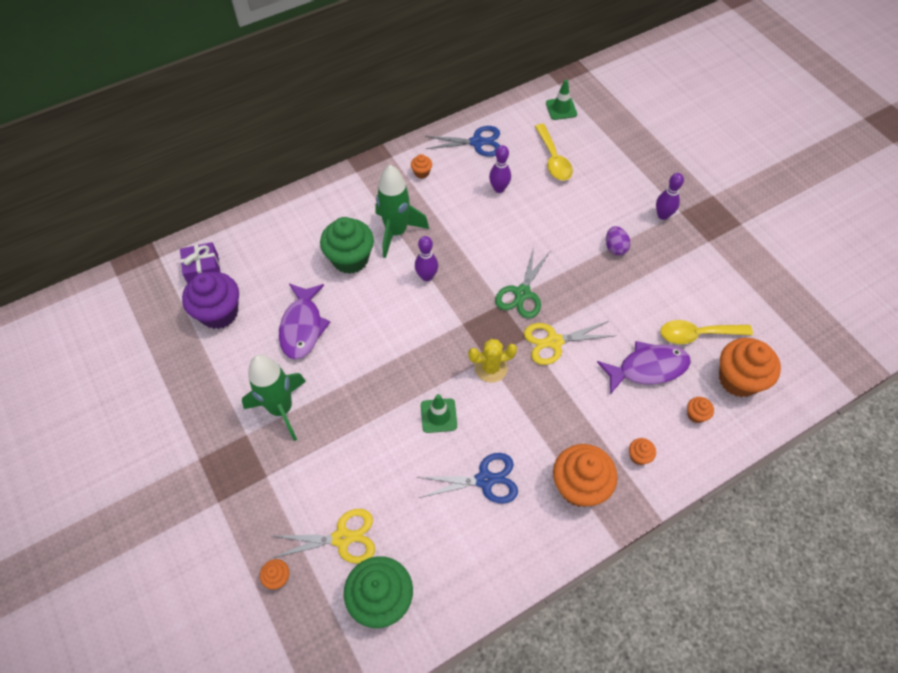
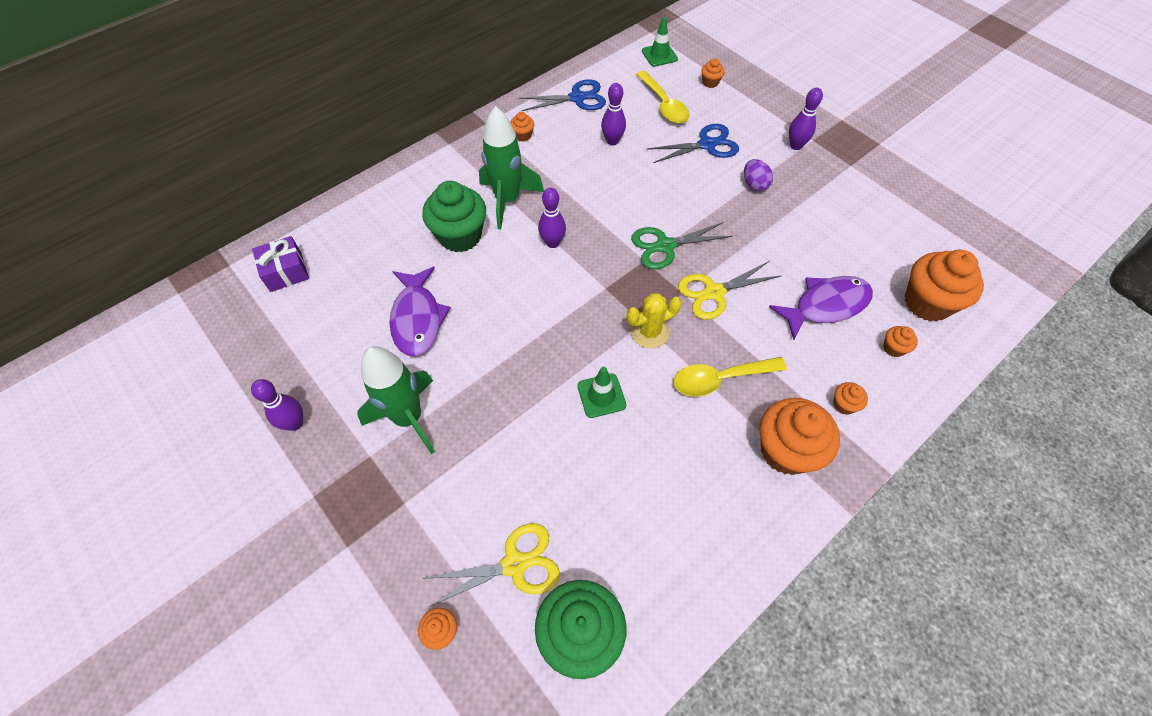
camera: 10 degrees left, 0 degrees up
purple cupcake [182,272,239,329] -> none
blue scissors [417,453,518,504] -> blue scissors moved to [647,124,739,163]
green scissors [495,247,550,318] -> green scissors turned 60 degrees clockwise [631,222,733,269]
yellow spoon [661,320,753,344] -> yellow spoon moved to [673,357,787,397]
none -> purple bowling pin [251,379,303,431]
none -> orange cupcake [701,58,725,88]

